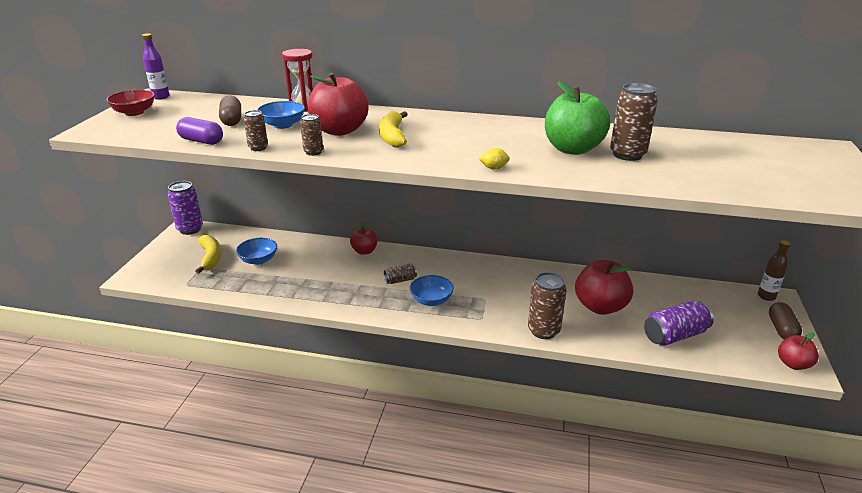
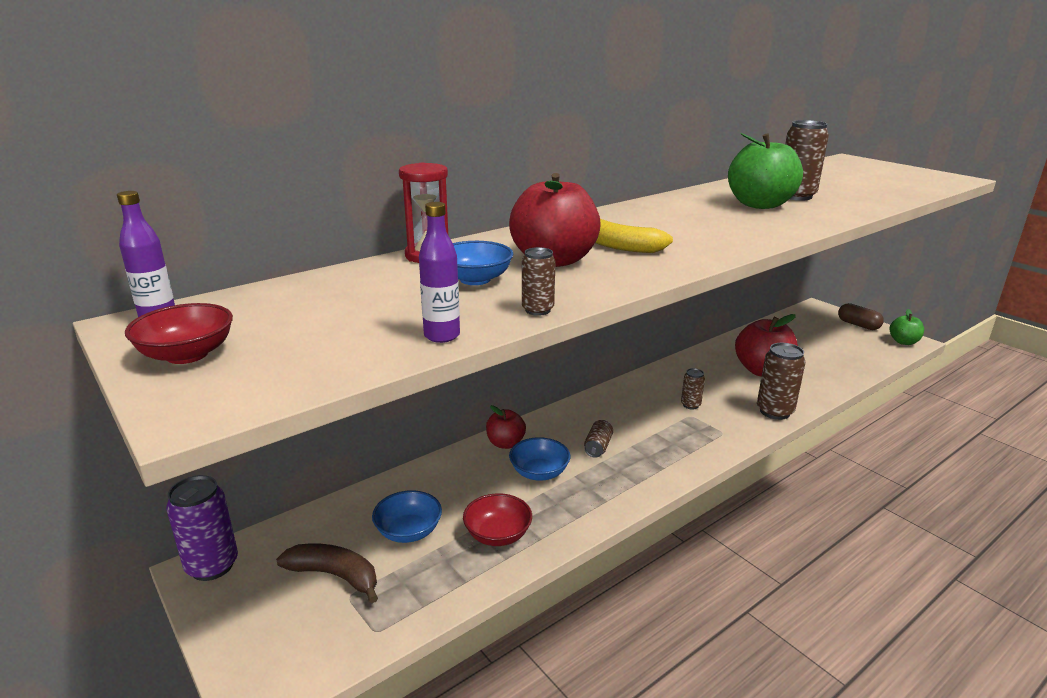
camera: 50 degrees left, 5 degrees down
purple capsule [176,117,223,145] -> purple bottle [419,202,460,343]
yellow banana [195,235,221,274] -> brown banana [276,543,378,603]
brown capsule [219,96,241,126] -> none
brown can [300,114,323,156] -> brown can moved to [681,368,705,410]
blue bowl [410,275,454,306] -> blue bowl moved to [509,437,570,481]
yellow lemon [479,148,510,169] -> none
purple can [644,301,714,346] -> none
brown bottle [758,240,790,301] -> none
red apple [778,332,819,370] -> green apple [890,309,924,345]
none -> red bowl [463,493,532,546]

